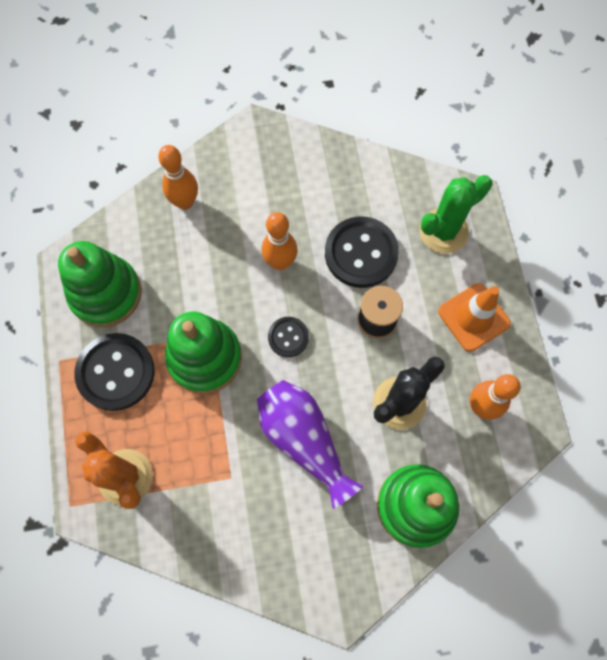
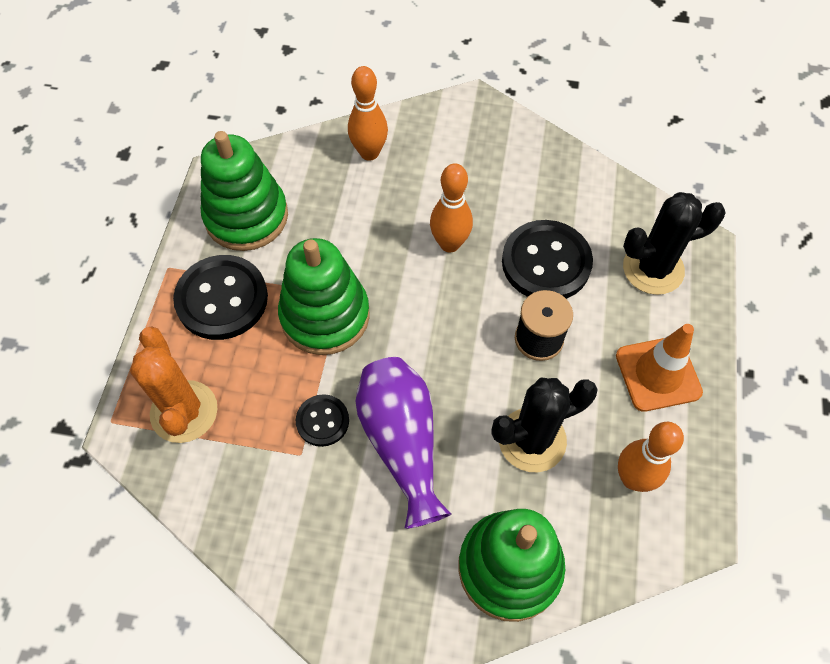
camera: 20 degrees right, 10 degrees down
black button [268,317,309,357] -> black button moved to [296,394,349,447]
green cactus [419,175,492,254] -> black cactus [623,192,726,295]

